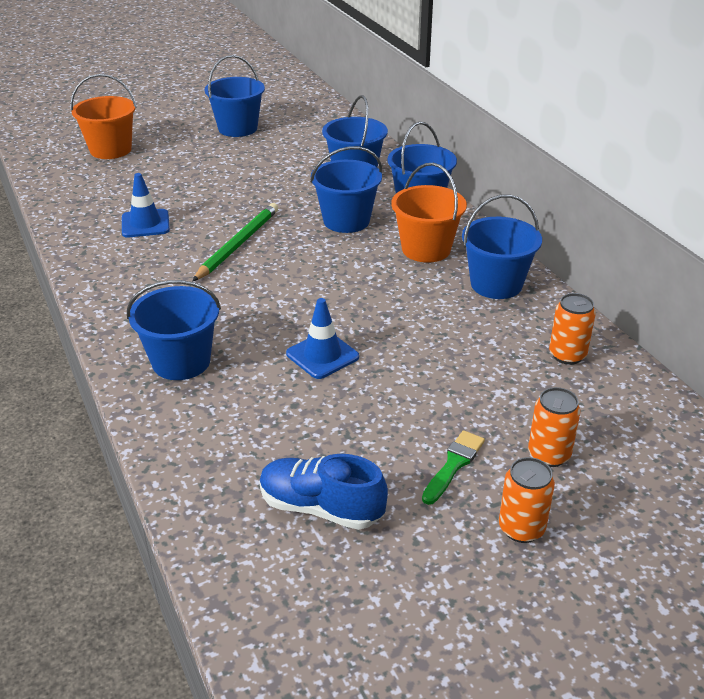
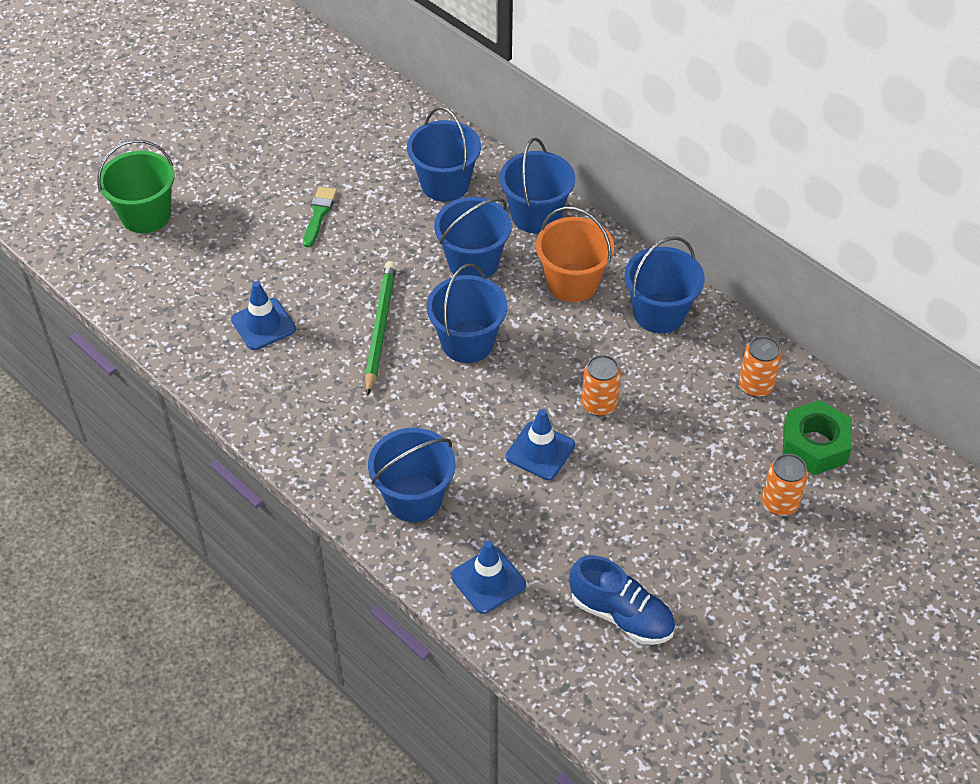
camera: 20 degrees left, 15 degrees up
orange bucket [70,74,137,159] -> green bucket [97,139,175,233]
blue bucket [205,55,265,137] -> blue bucket moved to [427,264,508,363]
blue shoe [259,454,388,530] -> blue shoe turned 150 degrees counterclockwise [569,555,675,645]
green brush [422,430,485,505] -> green brush moved to [303,187,337,248]
orange can [499,457,555,543] -> orange can moved to [582,355,621,416]
none -> blue traffic cone [451,541,526,614]
none -> green nut [783,400,852,475]

